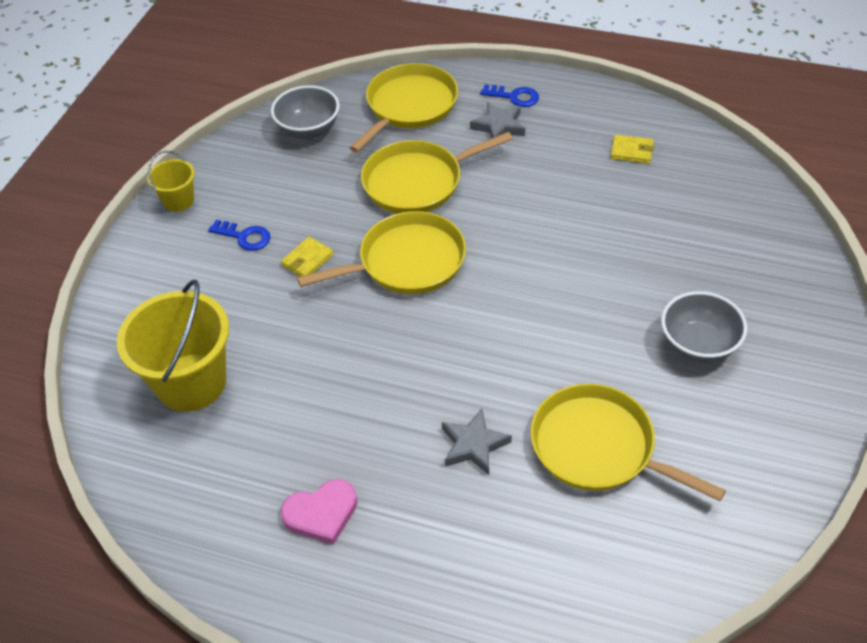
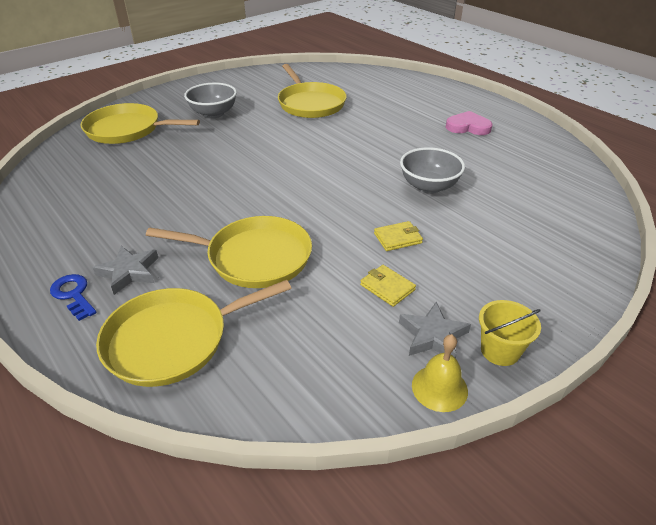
camera: 150 degrees left, 10 degrees down
yellow bucket [117,280,229,412] -> none
blue key [208,220,271,251] -> none
grey bowl [271,85,340,139] -> grey bowl moved to [400,147,465,194]
yellow pan [297,211,466,294] -> yellow pan moved to [81,103,200,144]
grey star [442,408,512,475] -> grey star moved to [399,302,471,358]
yellow wallet [611,135,654,164] -> yellow wallet moved to [360,265,416,307]
none -> yellow bell [412,334,468,412]

